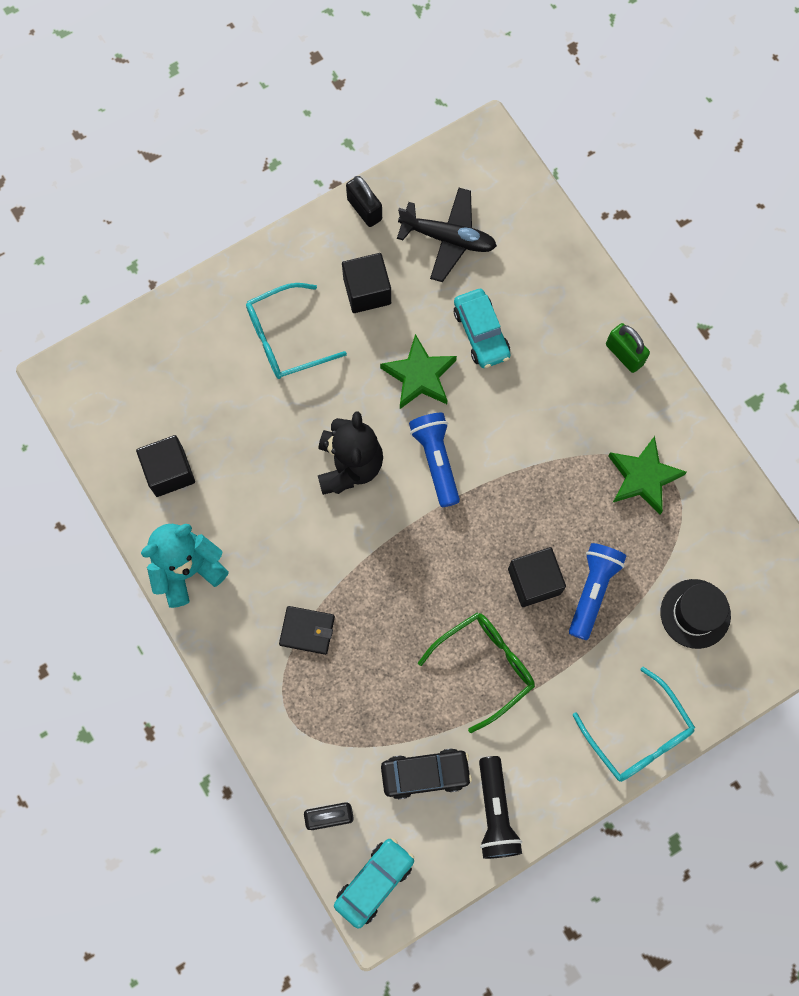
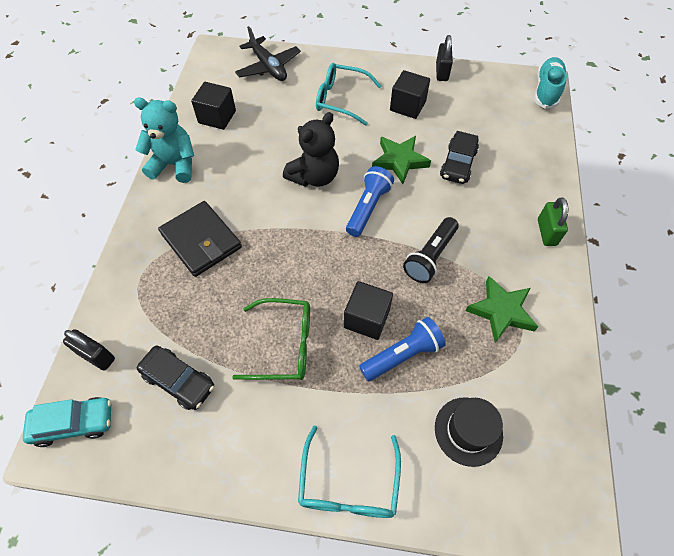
camera: 40 degrees right, 15 degrees down
black wallet [279,606,335,655] -> black wallet [158,201,242,277], size x1.74
black plane [397,188,497,282] -> black plane moved to [235,26,301,81]
turquoise car [454,289,511,368] -> black car [440,131,479,184]
black flashlight [479,756,522,859] -> black flashlight moved to [403,217,459,283]
none -> turquoise shoe [534,57,567,109]

